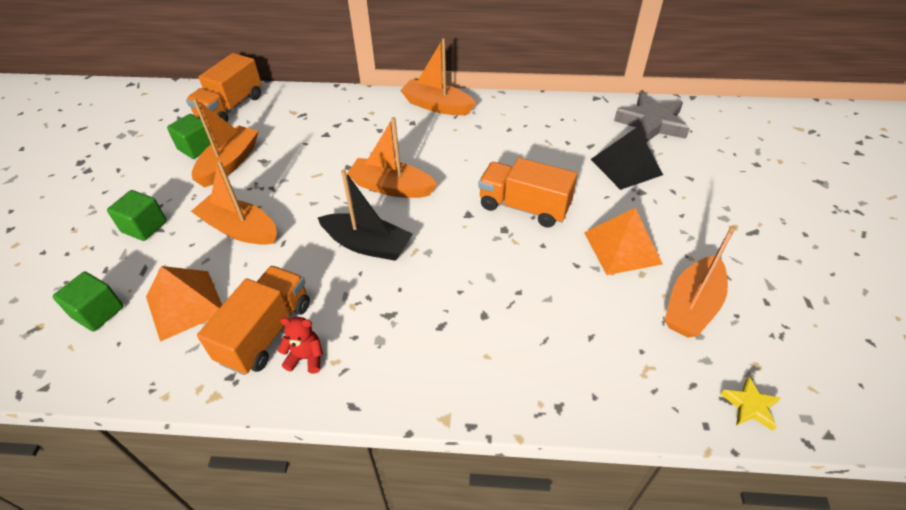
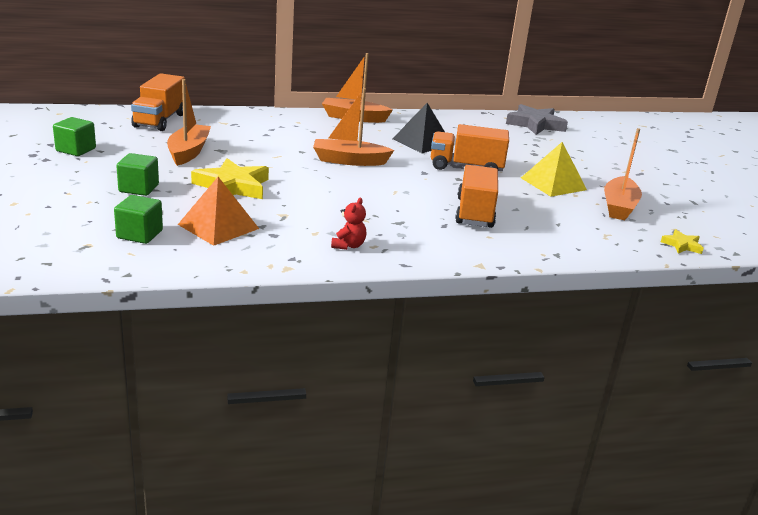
camera: 20 degrees left, 20 degrees down
green cube [167,114,211,159] -> green cube moved to [53,117,96,156]
orange boat [191,160,277,245] -> yellow star [191,158,269,199]
orange truck [197,266,310,375] -> orange truck moved to [455,165,498,228]
red teddy bear [278,317,323,374] -> red teddy bear turned 120 degrees clockwise [331,198,367,250]
black boat [318,169,413,261] -> none
orange pyramid [584,208,662,275] -> yellow pyramid [521,142,587,197]
black pyramid [591,127,663,190] -> black pyramid moved to [393,103,445,153]

